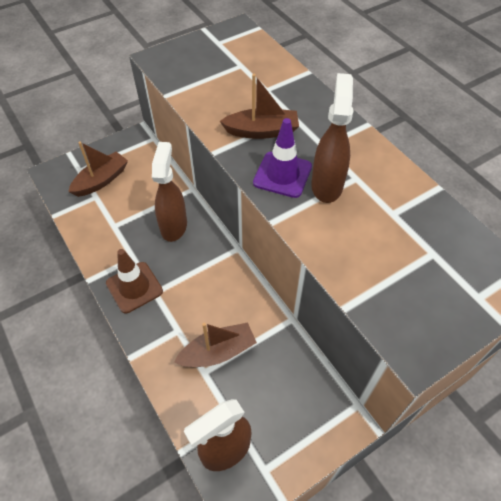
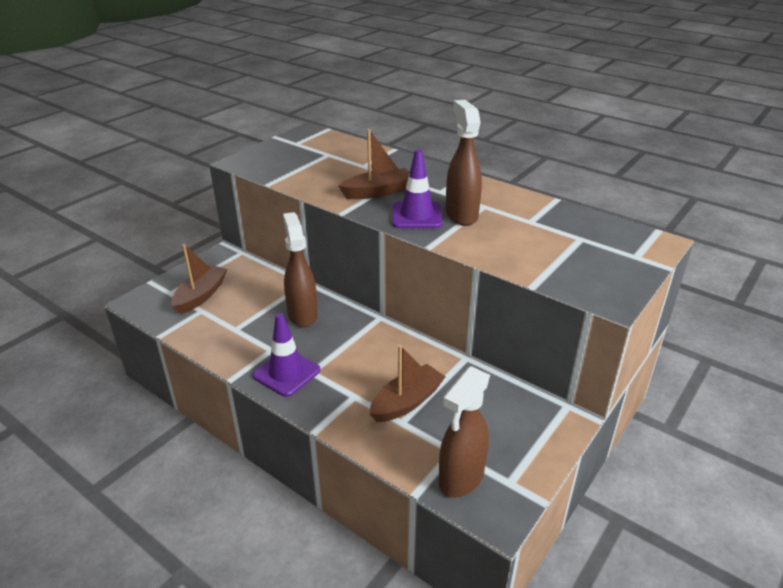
camera: 20 degrees left, 20 degrees down
brown traffic cone [106,249,163,313] -> purple traffic cone [252,313,320,397]

